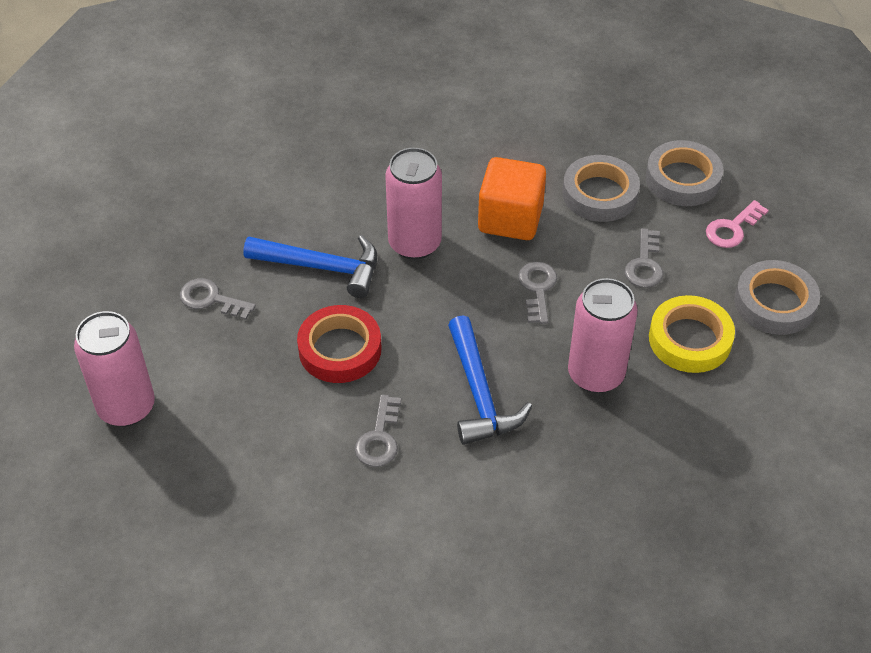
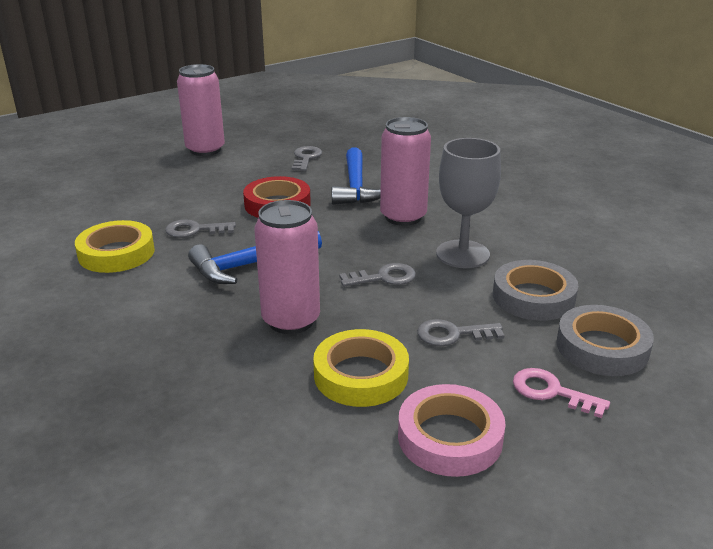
camera: 75 degrees right, 20 degrees down
orange cube [478,157,546,240] -> grey goblet [436,138,501,268]
grey tape [734,260,820,335] -> pink tape [398,384,506,477]
none -> yellow tape [75,220,155,273]

